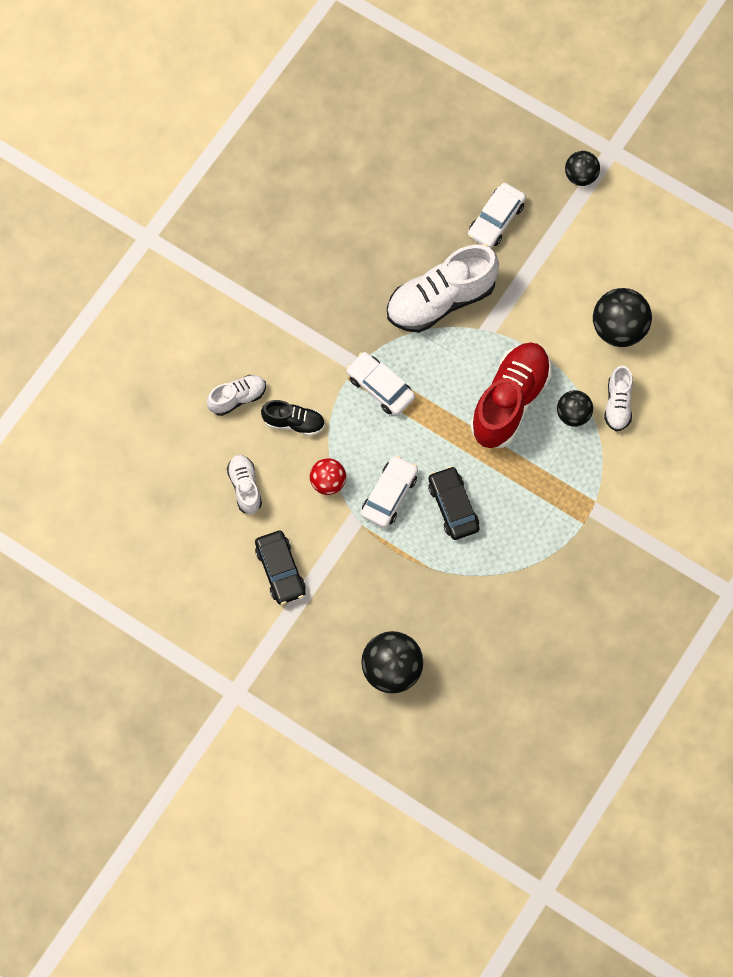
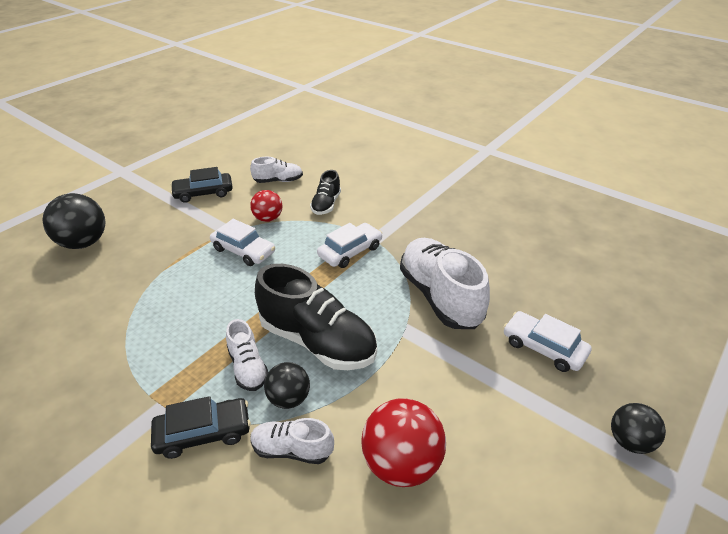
camera: 95 degrees right, 30 degrees down
white shoe [207,375,266,416] -> white shoe moved to [226,319,268,391]
black car [428,466,480,540] -> black car moved to [151,396,251,459]
red shoe [470,342,551,448] -> black shoe [255,264,377,370]
black ball [593,288,652,347] -> red ball [361,398,446,487]

